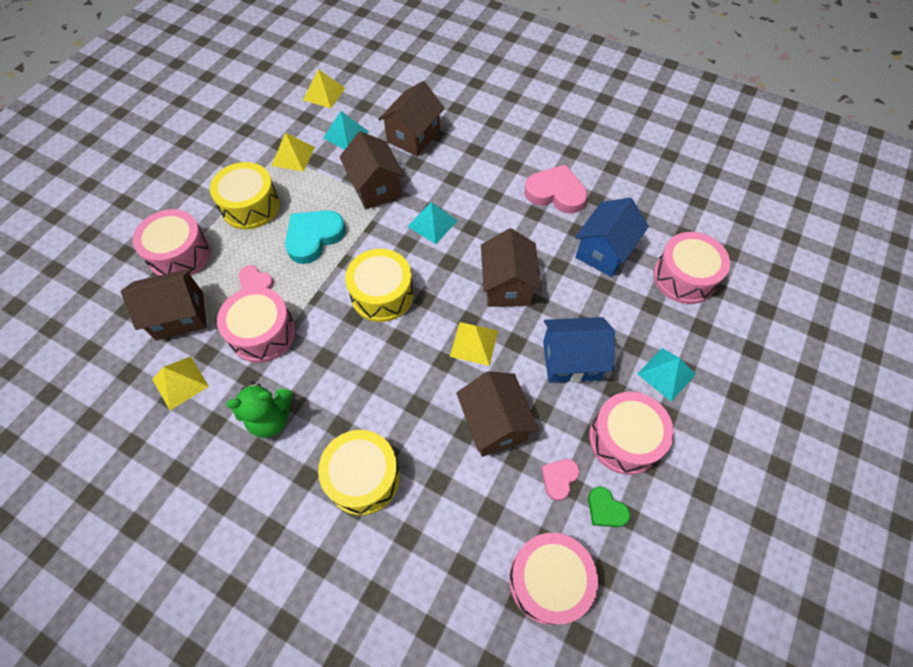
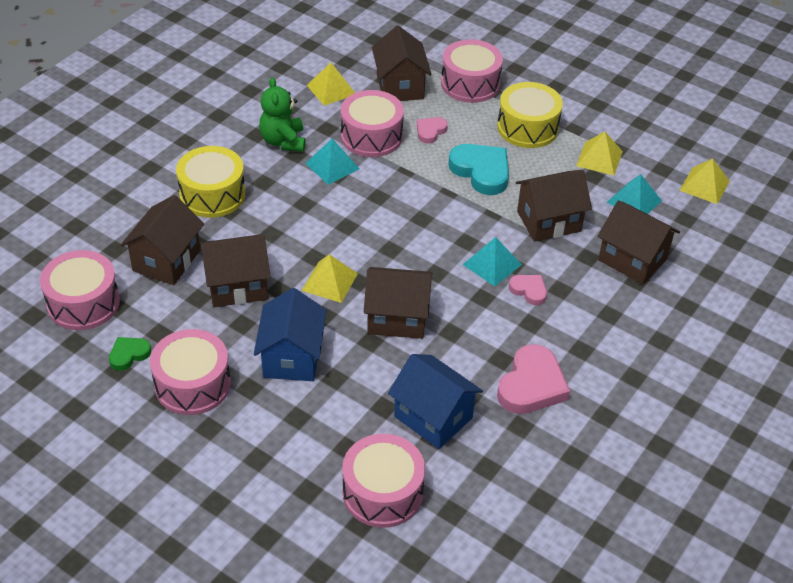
camera: 95 degrees right, 15 degrees down
yellow drum [345,249,414,322] -> none
pink heart [541,459,580,501] -> pink heart moved to [509,275,547,305]
turquoise pyramid [637,348,696,402] -> turquoise pyramid moved to [305,139,360,185]
none -> brown house [120,195,204,285]

